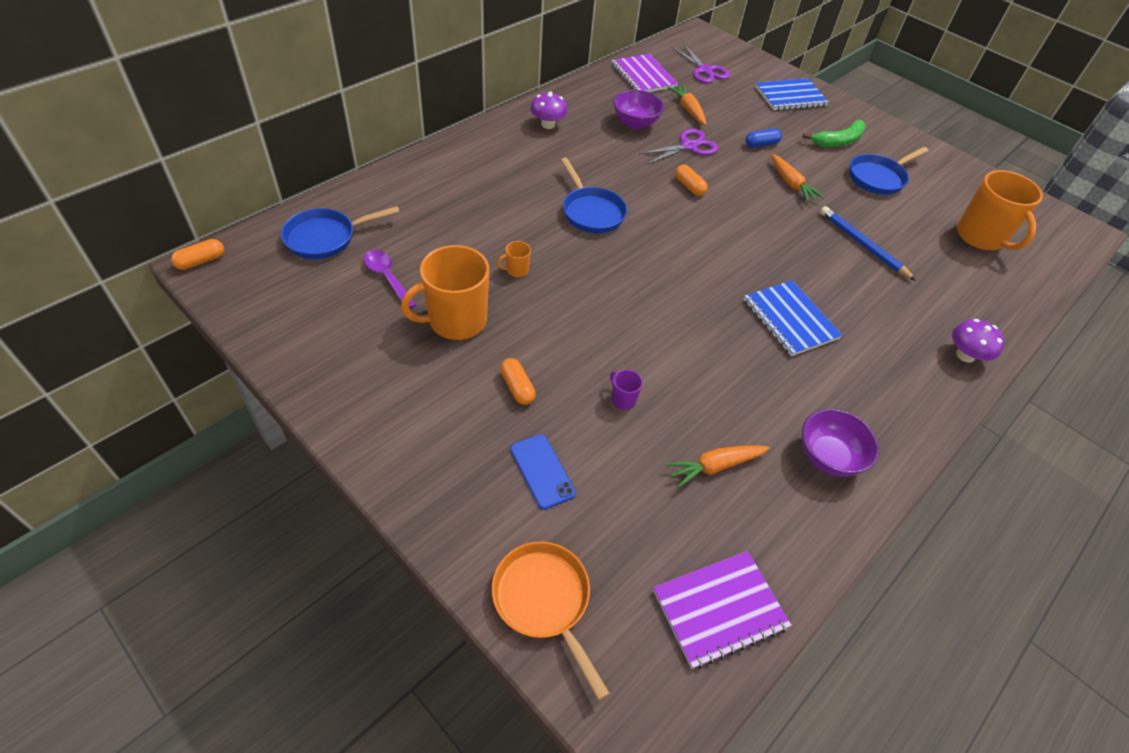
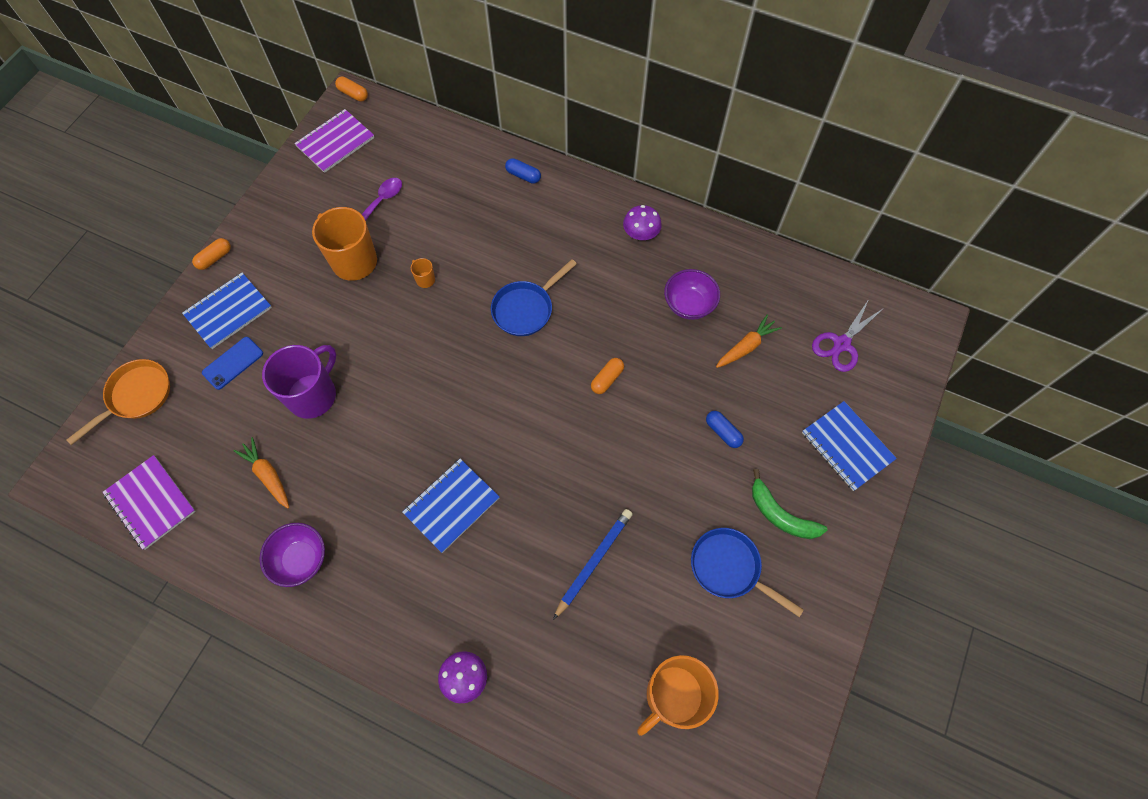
camera: 75 degrees right, 15 degrees up
blue pan [281,206,400,259] -> none
orange capsule [500,358,536,405] -> orange capsule moved to [192,238,231,270]
purple mug [610,370,643,410] -> purple mug [262,345,336,419], size x2.40
purple notebook [612,54,678,92] -> purple notebook moved to [294,109,374,173]
purple scissors [638,129,719,165] -> none
orange carrot [771,154,824,202] -> none
none -> blue notebook [182,272,272,349]
none -> blue capsule [505,158,541,184]

